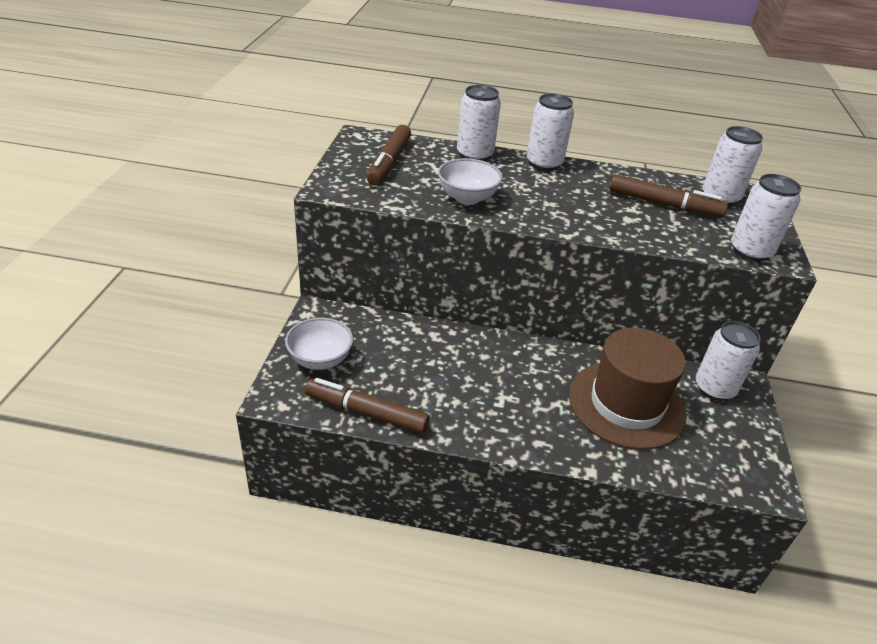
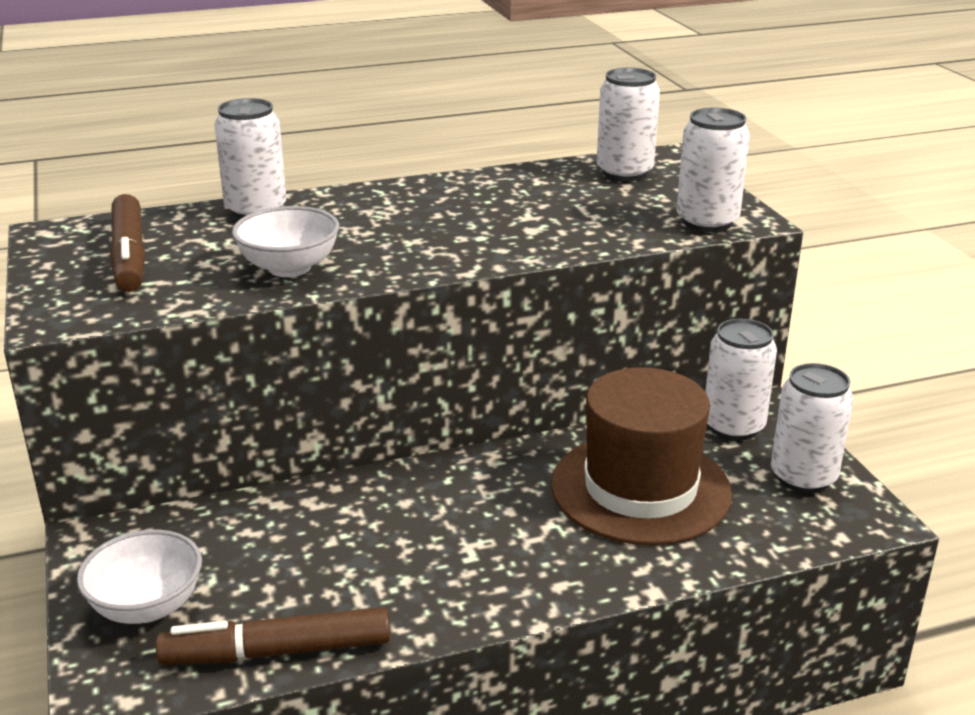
camera: 25 degrees left, 10 degrees down
white can [527,93,574,171] -> white can moved to [771,363,853,493]
brown marker [610,174,728,218] -> none

